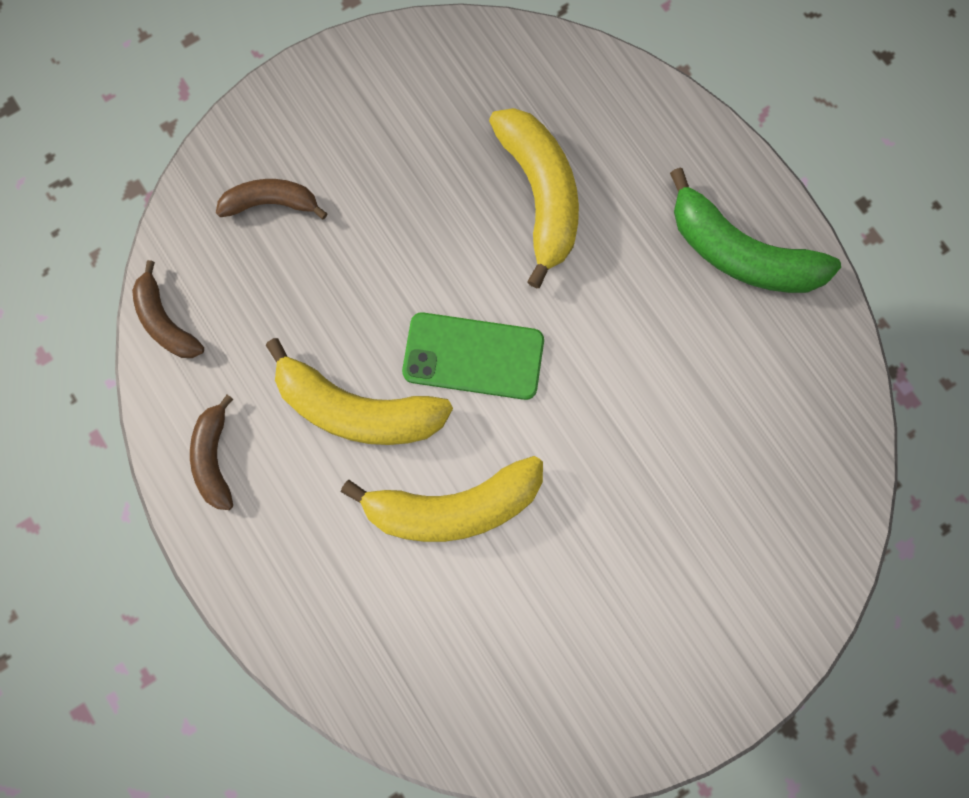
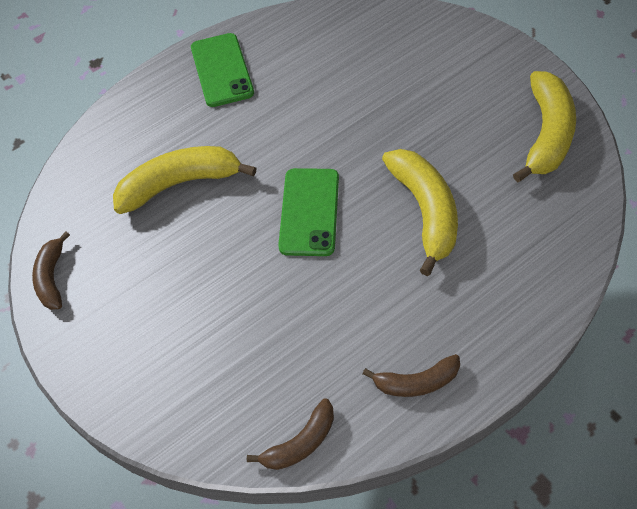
camera: 90 degrees left, 20 degrees down
brown banana [216,179,328,219] -> brown banana moved to [32,232,70,310]
yellow banana [266,338,453,445] -> yellow banana moved to [513,71,576,182]
green banana [670,168,841,293] -> green phone [191,33,254,107]

